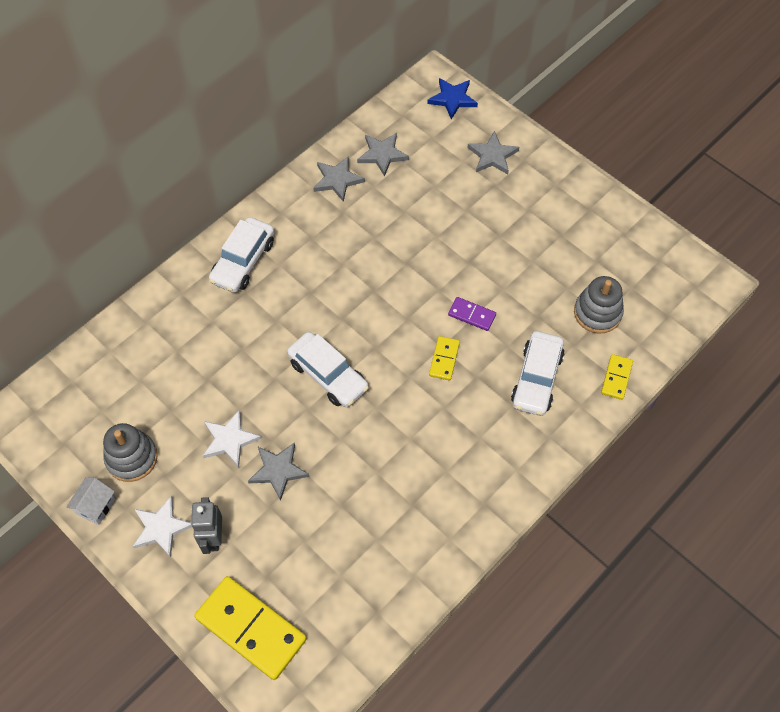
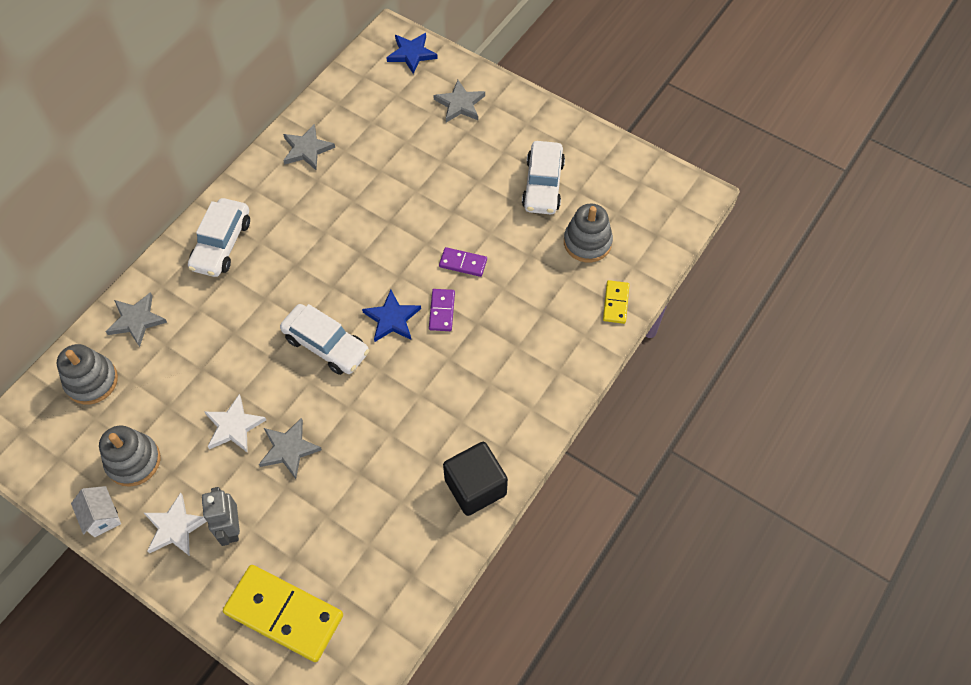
camera: 10 degrees left, 0 degrees up
white house [66,477,115,525] -> white house turned 45 degrees counterclockwise [71,486,121,537]
grey star [357,133,409,177] -> grey star moved to [106,292,167,347]
yellow domino [429,336,460,380] -> purple domino [429,289,455,331]
white car [511,331,565,416] -> white car moved to [522,141,565,214]
none -> grey stacking toy [57,344,118,405]
none -> blue star [362,290,421,342]
none -> black cube [443,442,508,516]

